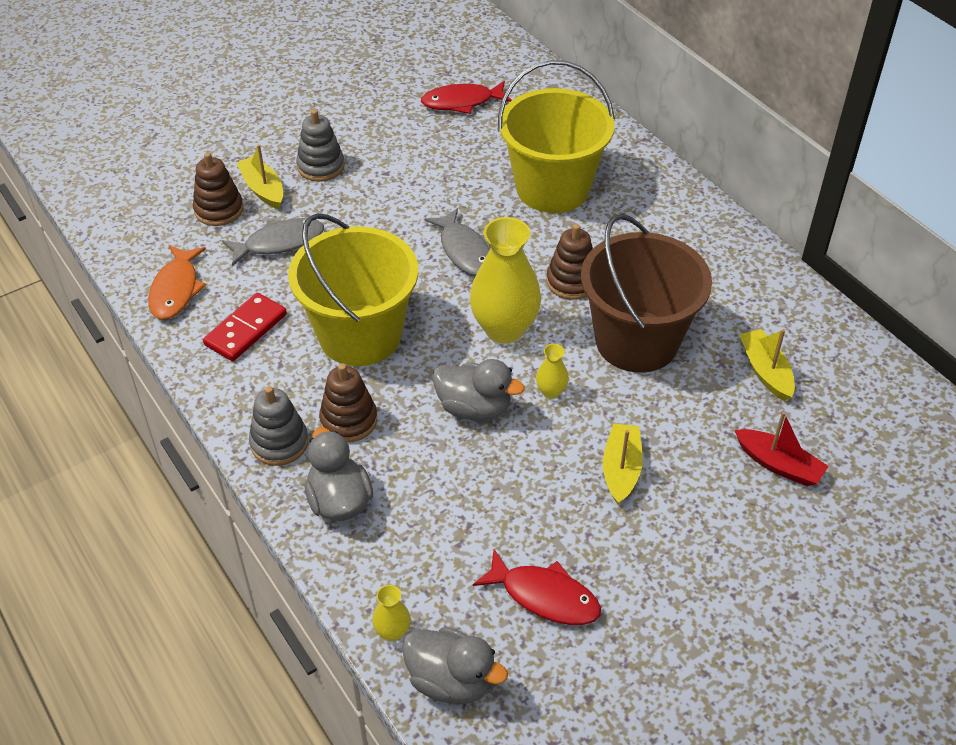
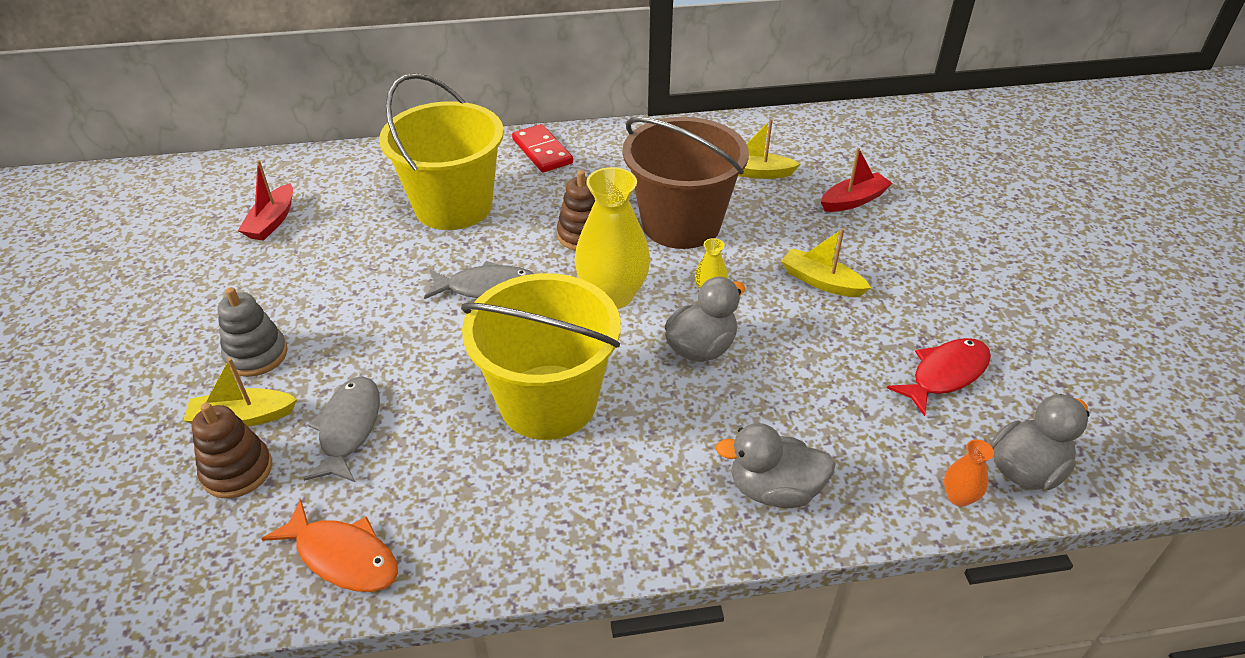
camera: 65 degrees left, 5 degrees down
red domino [203,293,287,361] -> red domino moved to [512,124,573,172]
grey stacking toy [249,386,308,466] -> none
brown stacking toy [319,363,377,443] -> none
yellow vase [372,585,411,642] -> orange vase [944,440,994,507]
red fish [421,81,512,114] -> red boat [238,160,293,241]

